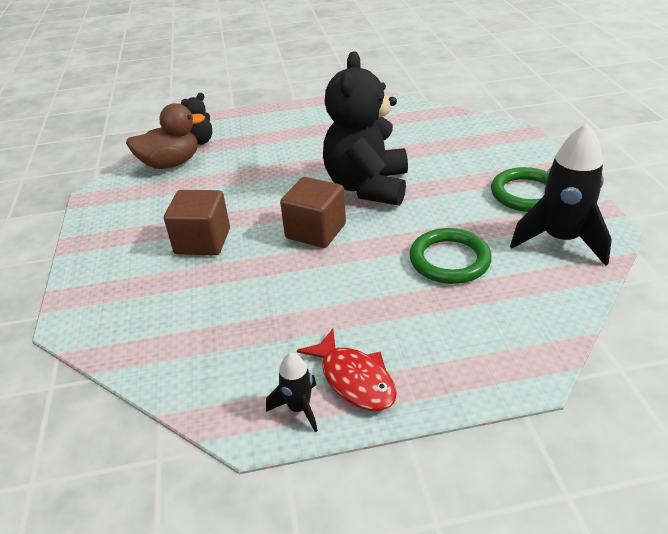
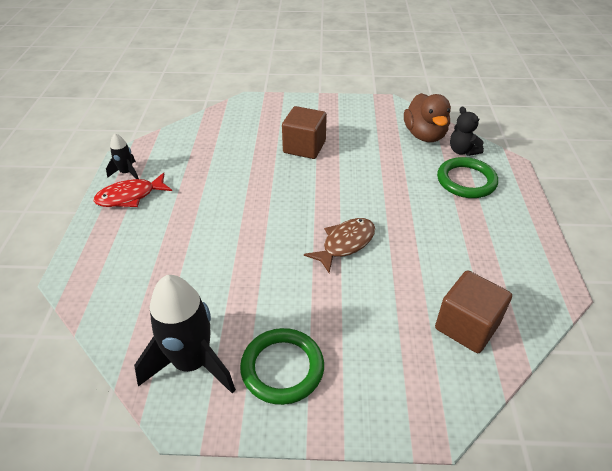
camera: 100 degrees right, 5 degrees up
brown cube [280,177,346,248] -> brown cube moved to [435,270,512,353]
black teddy bear [323,51,408,206] -> brown fish [304,218,375,273]
green ring [409,228,492,284] -> green ring moved to [437,157,498,198]

